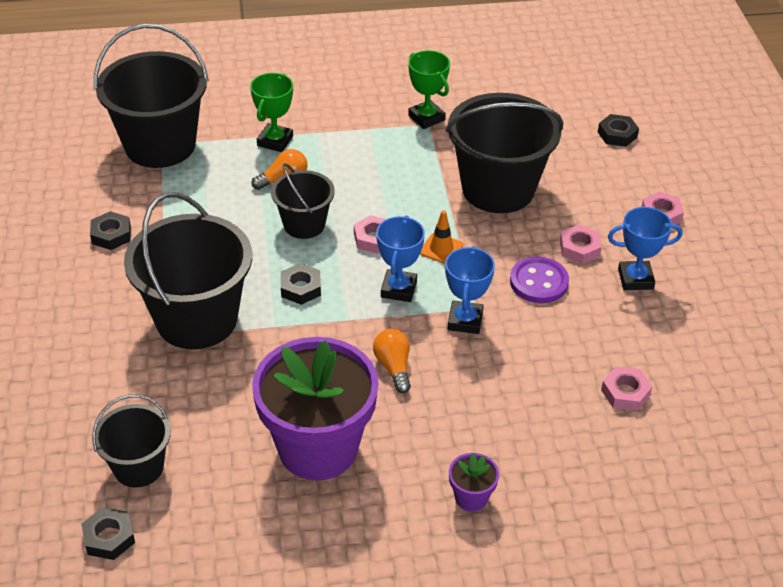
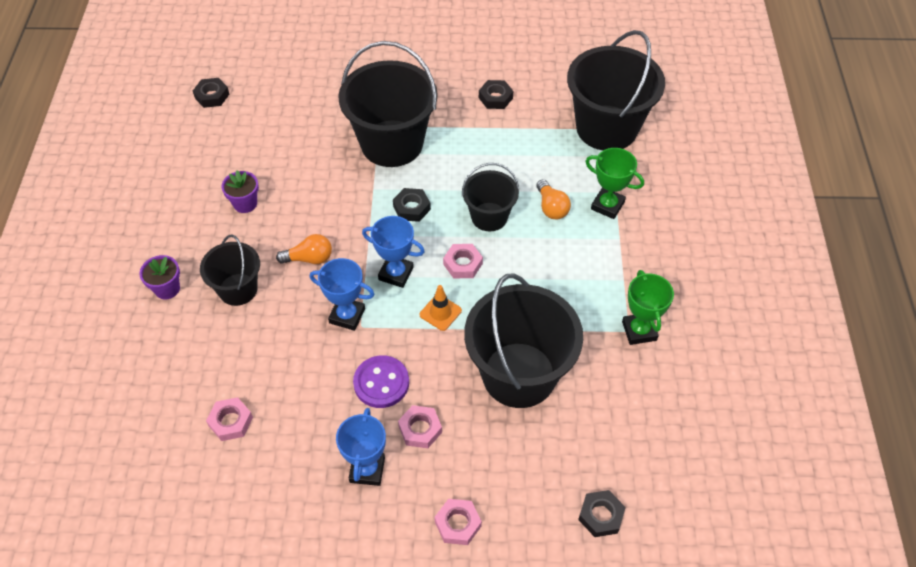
camera: 100 degrees right, 10 degrees up
black bucket [92,394,171,487] -> black bucket moved to [200,234,260,306]
purple flower pot [252,337,379,481] -> purple flower pot [222,170,259,213], size x0.40
green trophy [408,50,450,129] -> green trophy turned 75 degrees counterclockwise [622,270,674,345]

